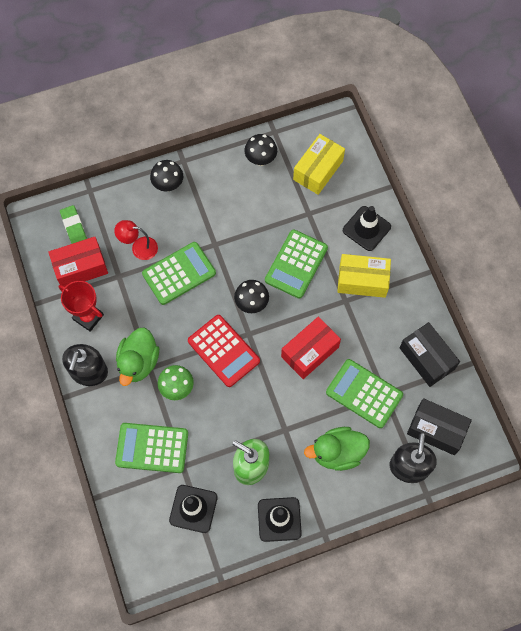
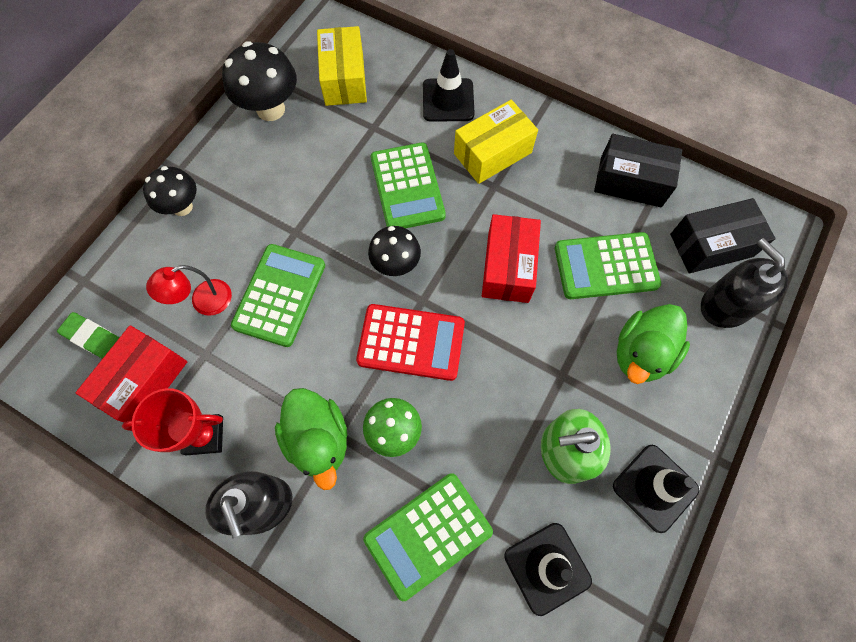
camera: 40 degrees left, 0 degrees up
black mushroom [244,134,277,166] -> black mushroom [222,41,297,121], size x1.51

